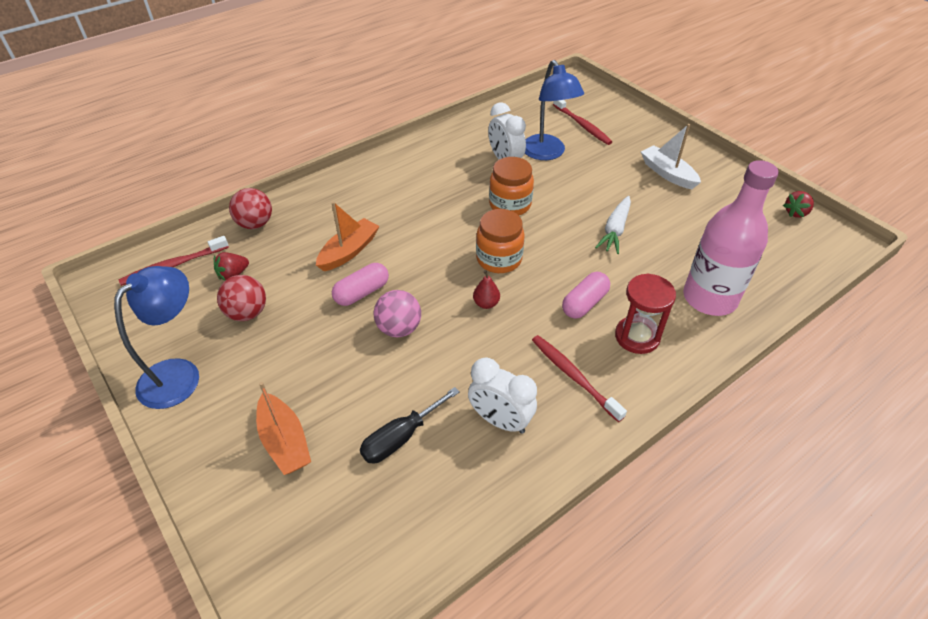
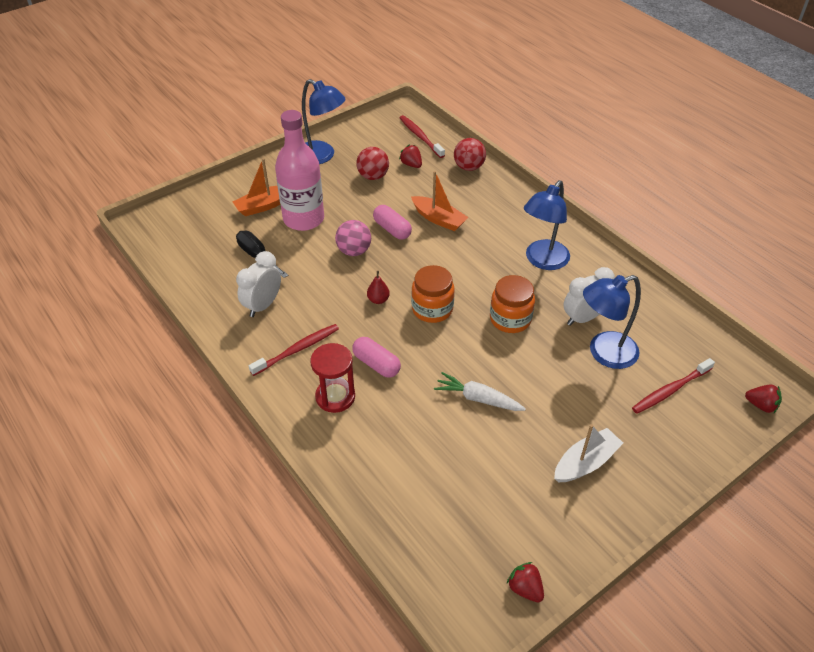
camera: 90 degrees right, 0 degrees up
pink bottle [683,160,779,316] -> pink bottle moved to [275,110,324,231]
none -> blue lamp [524,180,570,270]
none -> red strawberry [745,384,782,413]

